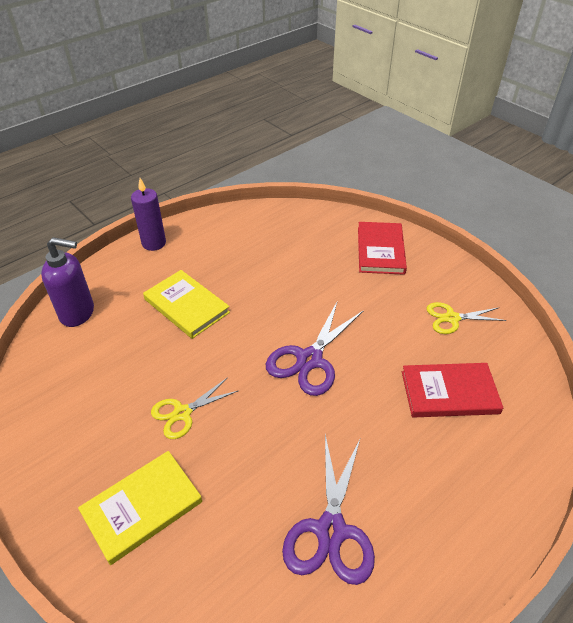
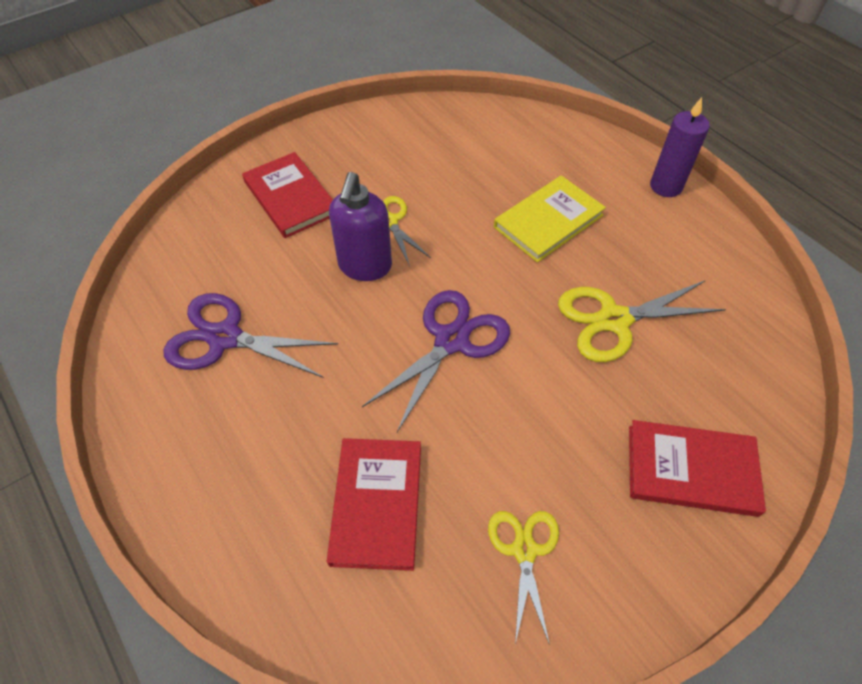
camera: 95 degrees right, 10 degrees up
purple soap dispenser [41,237,94,327] -> purple soap dispenser moved to [329,172,392,281]
yellow book [78,451,202,565] -> red book [242,152,333,238]
purple scissors [266,300,364,396] -> purple scissors turned 90 degrees clockwise [362,290,510,432]
none -> yellow scissors [558,280,726,362]

